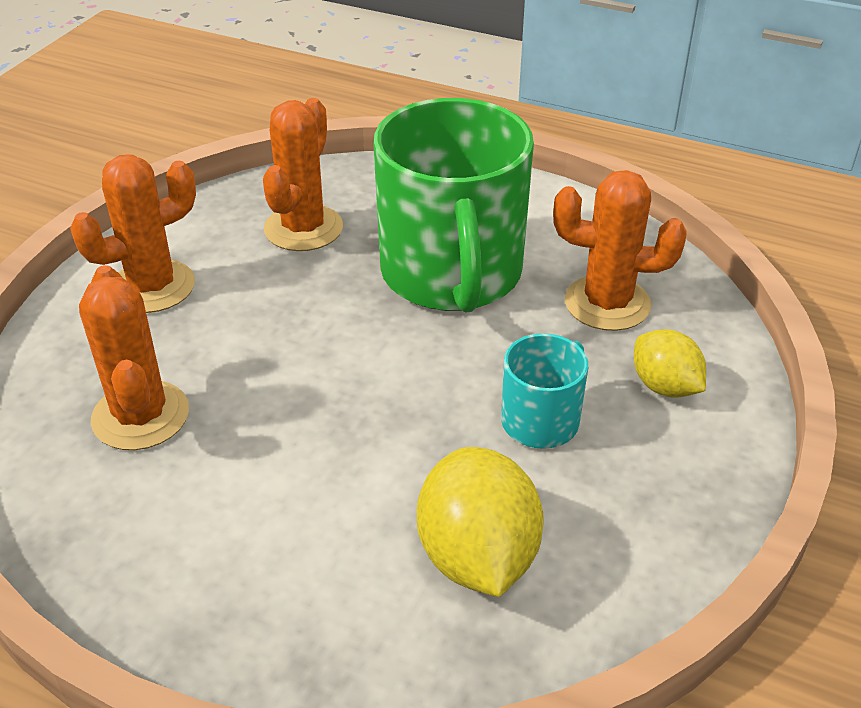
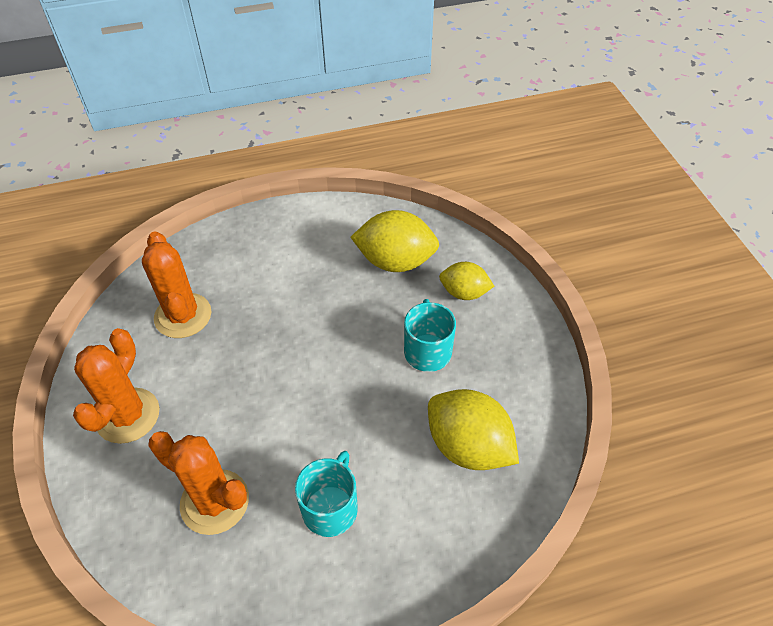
camera: 40 degrees left, 10 degrees up
green mug [373,98,534,313] -> none
orange cactus [553,170,687,331] -> yellow lemon [351,210,439,272]
none -> turquoise mug [295,451,358,537]

